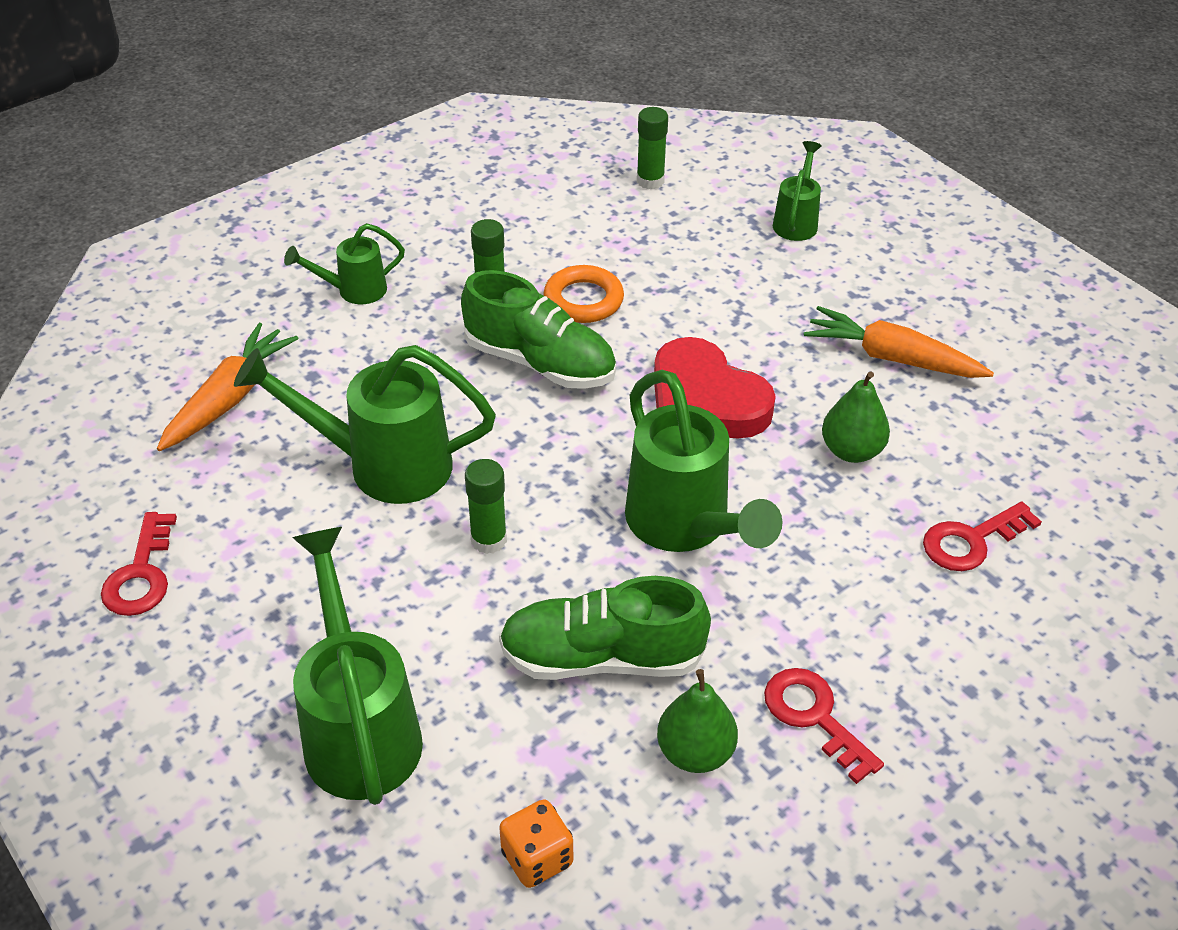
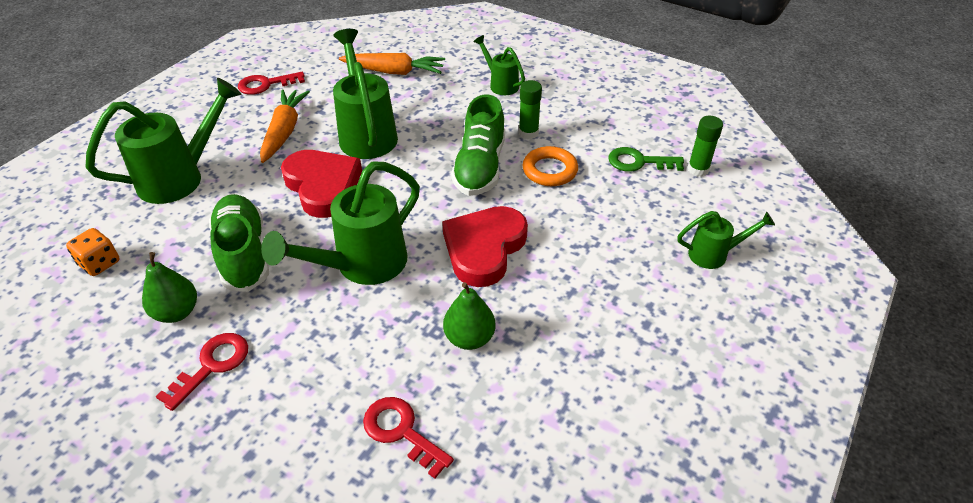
camera: 70 degrees right, 0 degrees up
green glue stick [465,459,507,554] -> red heart [281,150,362,218]
orange carrot [804,306,994,378] -> orange carrot moved to [260,89,310,163]
none -> green key [608,147,684,172]

